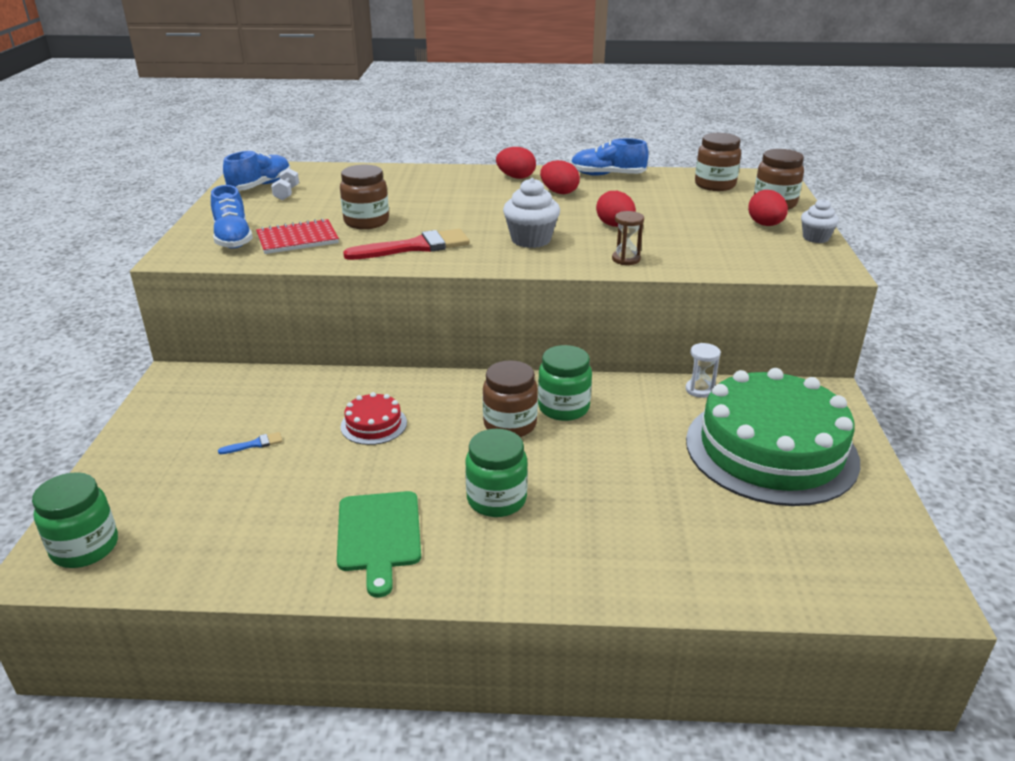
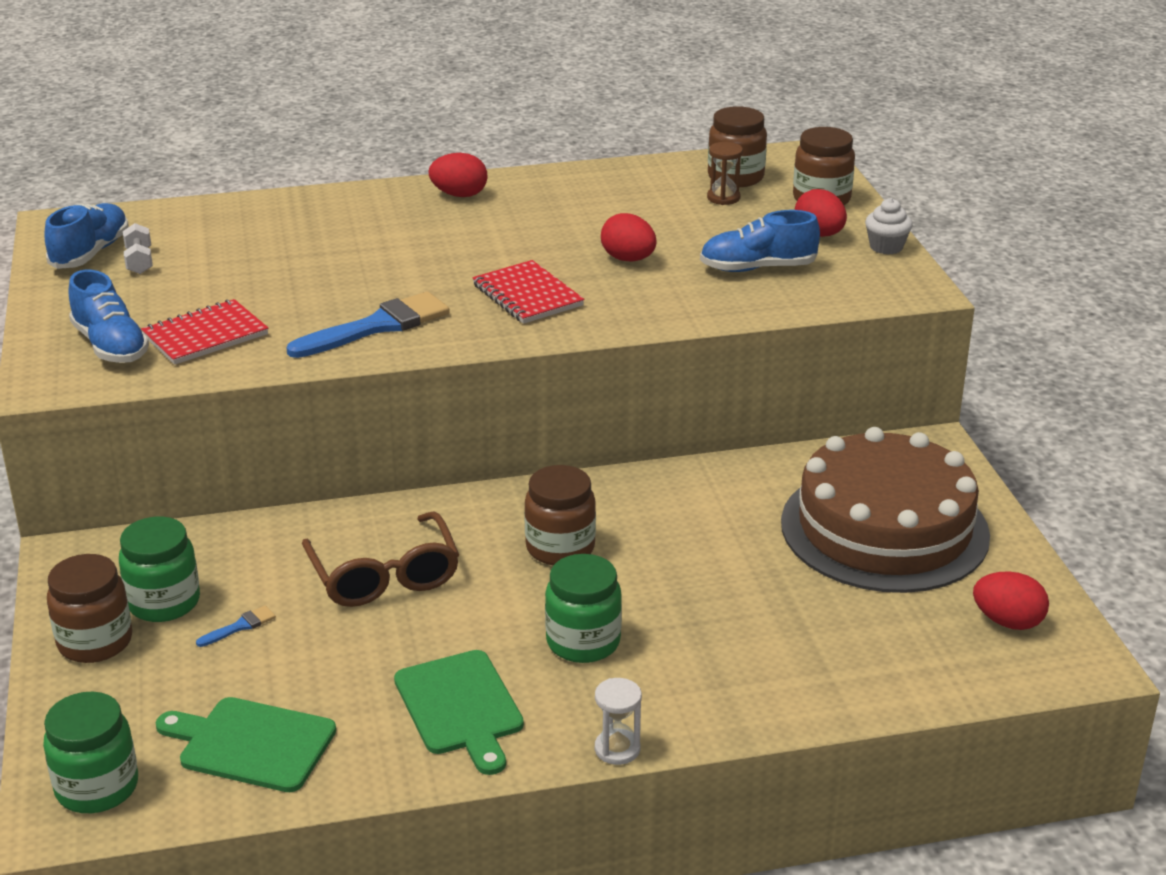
camera: 15 degrees left, 0 degrees up
brown jar [340,165,389,229] -> brown jar moved to [47,554,132,663]
red cake [340,392,407,445] -> brown glasses [302,511,459,607]
red brush [343,229,470,260] -> blue brush [286,292,450,358]
white cupcake [503,178,560,248] -> red notebook [472,260,584,324]
green jar [538,345,592,421] -> green jar moved to [119,516,200,622]
red egg [540,160,580,194] -> red egg moved to [973,571,1049,630]
blue shoe [571,138,649,176] -> blue shoe moved to [700,210,820,272]
brown hourglass [612,211,644,265] -> brown hourglass moved to [707,142,743,205]
white hourglass [686,343,721,398] -> white hourglass moved to [595,678,642,765]
green cake [686,368,860,506] -> brown cake [781,427,990,593]
none -> green cutting board [156,697,336,792]

